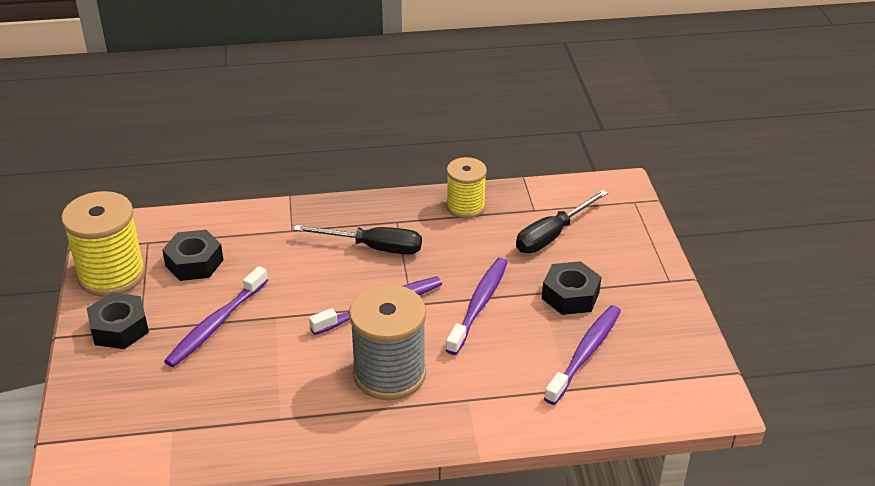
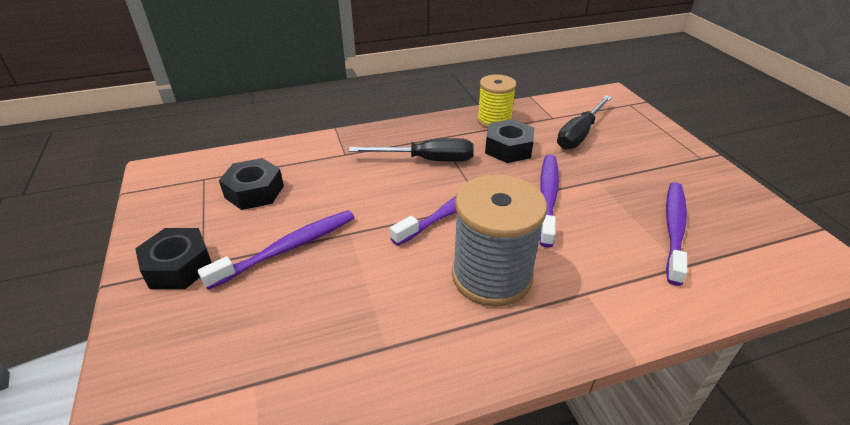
camera: 10 degrees left, 0 degrees up
yellow spool [61,191,146,297] -> none
purple toothbrush [164,266,268,367] -> purple toothbrush turned 150 degrees counterclockwise [198,210,355,290]
black nut [542,261,601,315] -> black nut moved to [485,119,534,163]

